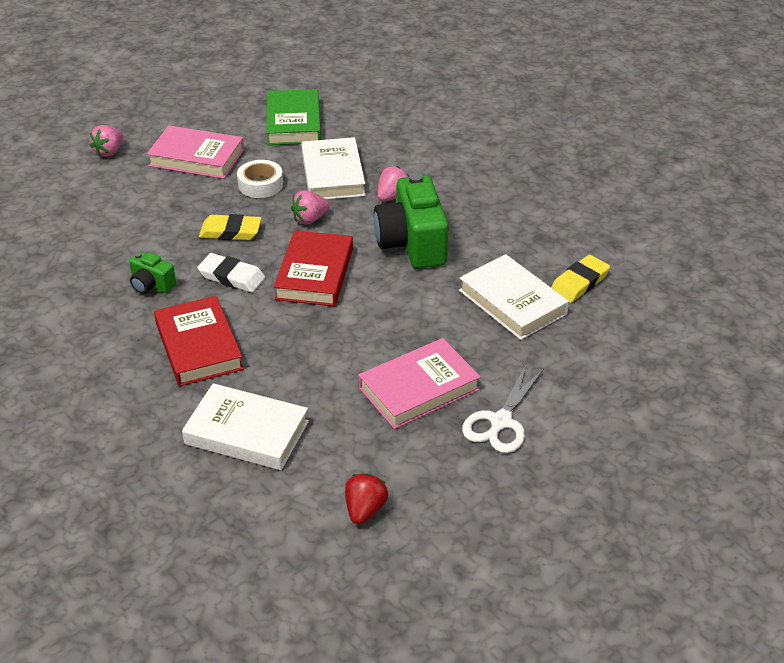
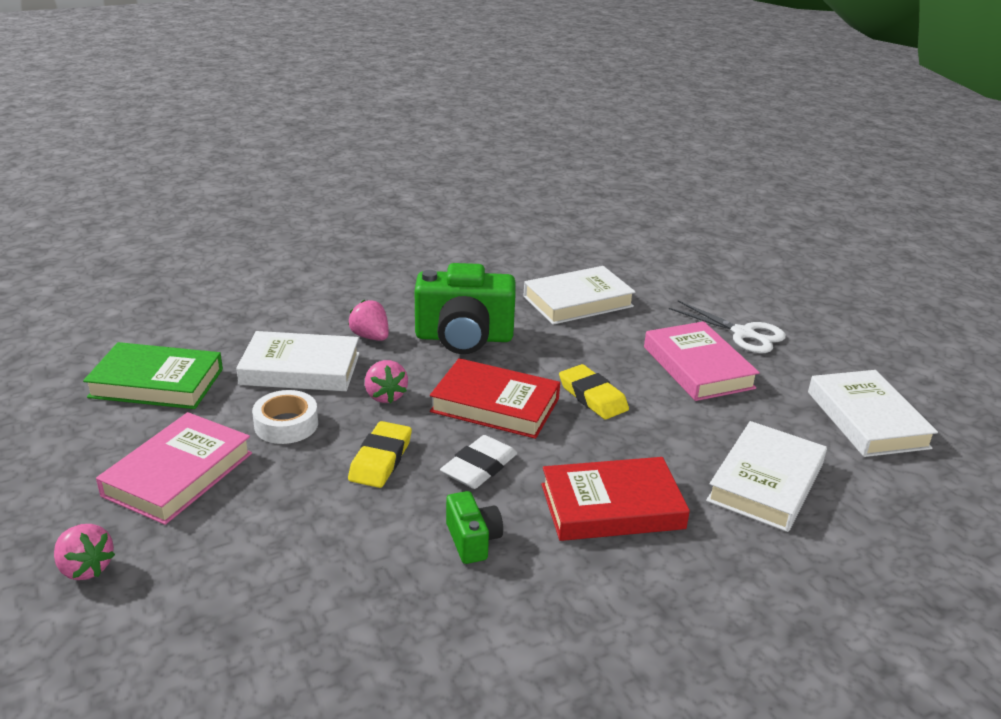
camera: 80 degrees left, 10 degrees down
green camera [129,252,176,294] -> green camera turned 60 degrees counterclockwise [446,491,503,564]
red strawberry [345,473,388,525] -> white book [808,370,938,457]
yellow eraser [551,255,610,303] -> yellow eraser moved to [559,364,629,419]

